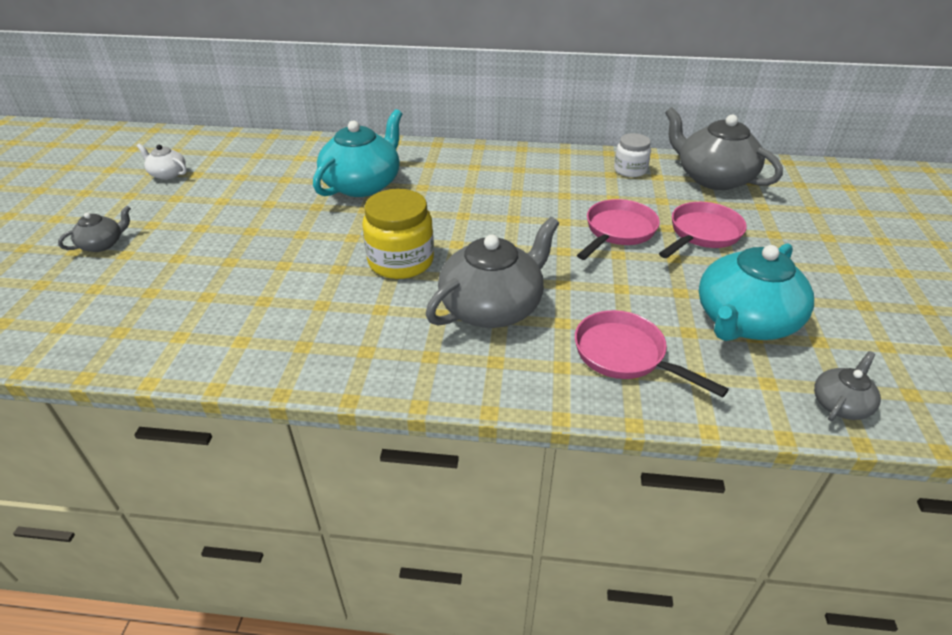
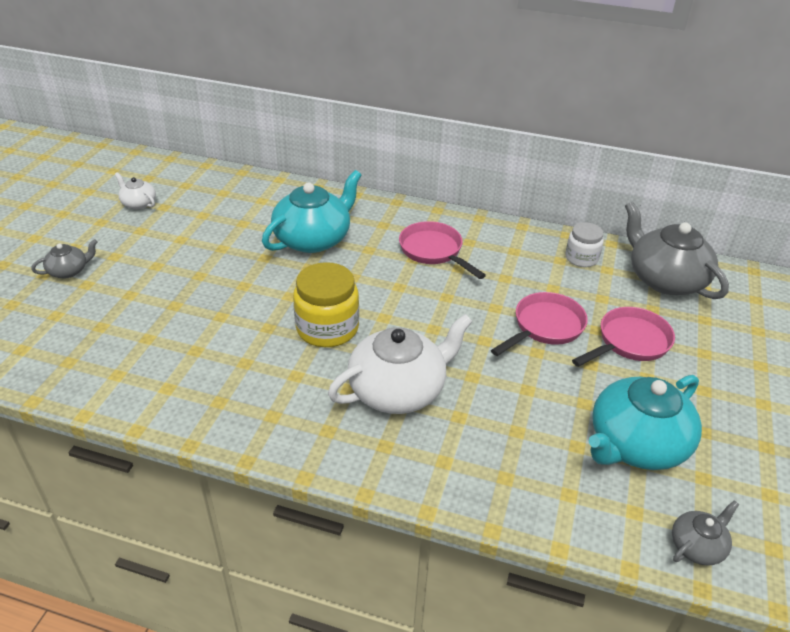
camera: 10 degrees right, 0 degrees up
grey teapot [426,217,559,328] -> white teapot [328,314,473,414]
pink pan [575,310,729,397] -> pink pan moved to [399,221,486,279]

